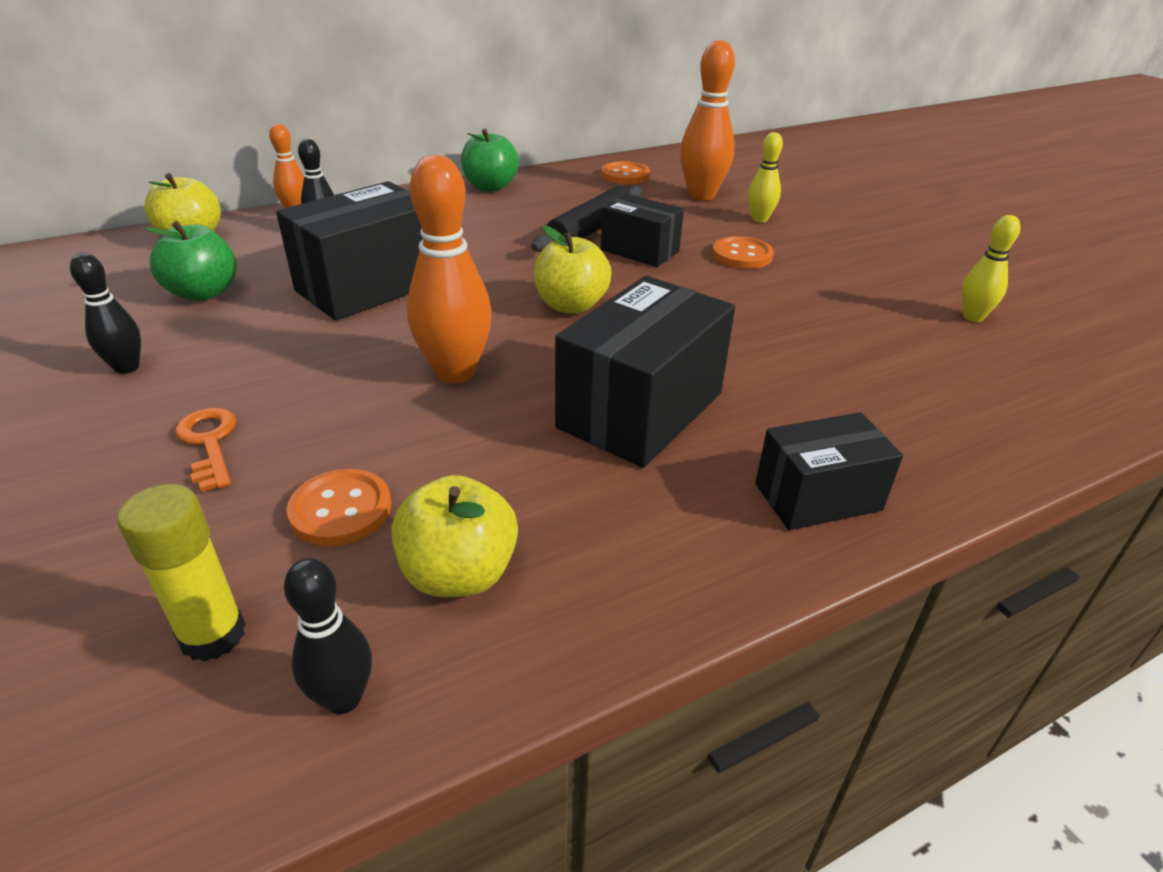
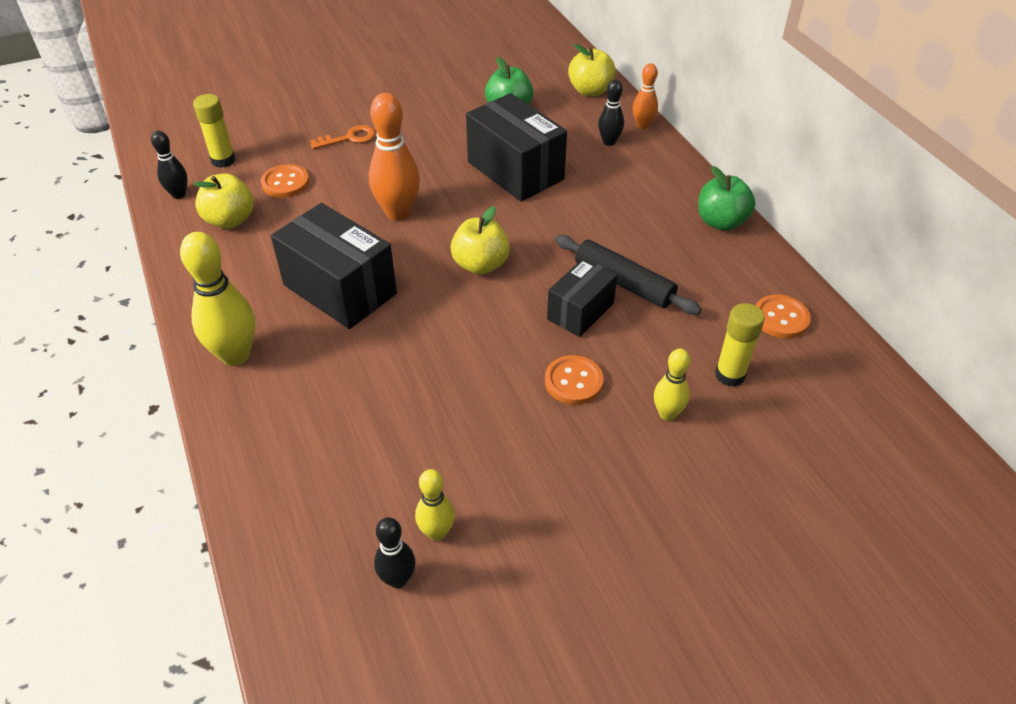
camera: 95 degrees right, 10 degrees up
black bowling pin [70,253,141,374] -> black bowling pin moved to [374,517,416,588]
orange bowling pin [680,40,735,201] -> yellow glue stick [715,303,765,387]
black box [755,412,903,530] -> yellow bowling pin [180,232,255,366]

